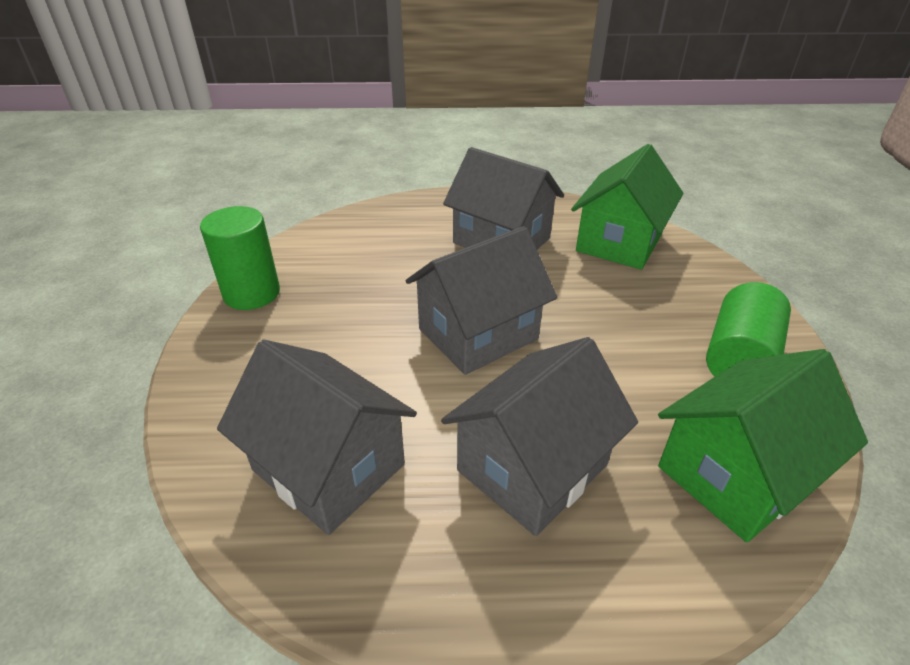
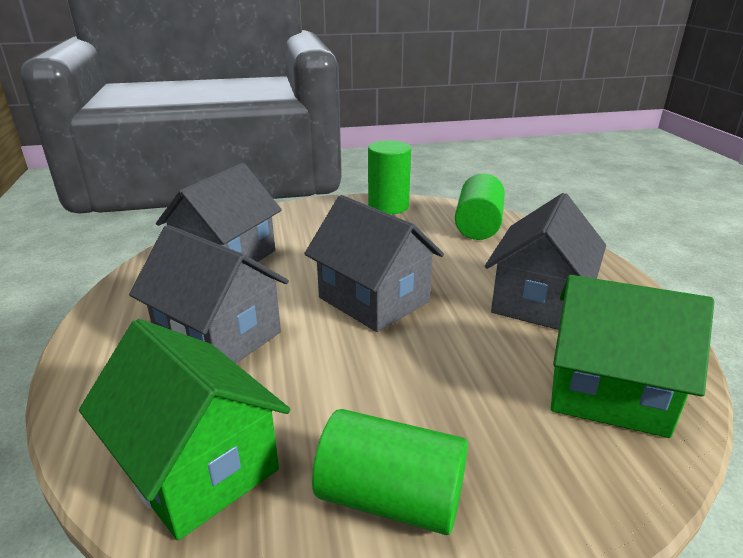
camera: 80 degrees right, 10 degrees down
none -> green cylinder [455,173,505,240]

